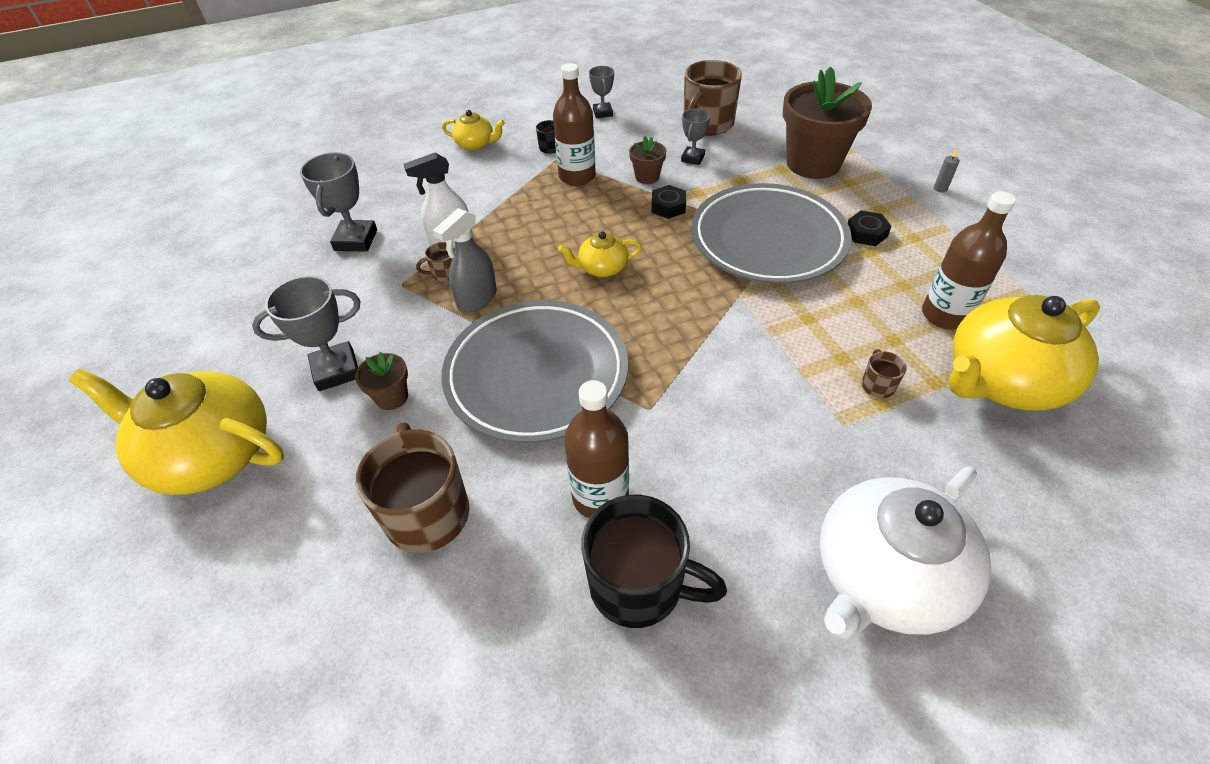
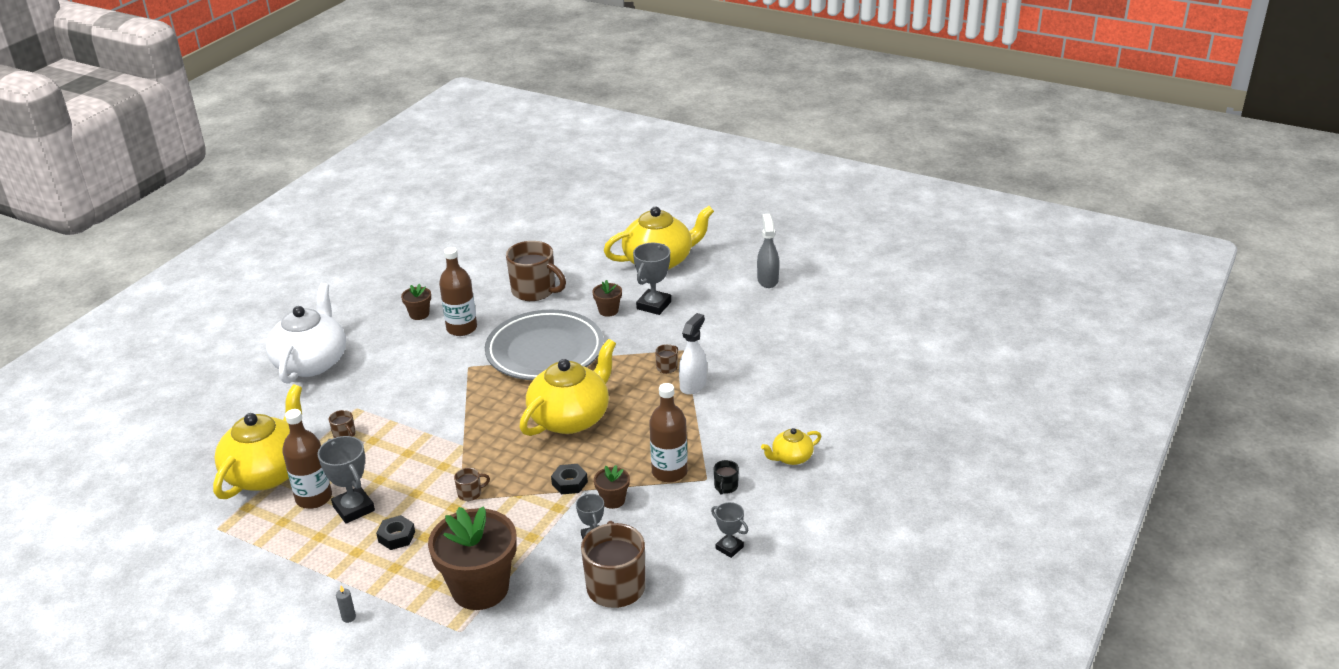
camera: 140 degrees right, 15 degrees down
grey trophy [300,152,377,252] -> grey trophy moved to [317,436,375,524]
grey spray bottle [433,208,497,312] -> grey spray bottle moved to [757,214,779,288]
yellow teapot [558,231,642,277] -> yellow teapot [519,339,616,436], size x2.09
black mug [581,495,727,628] -> brown flower pot [401,284,431,320]
grey plate [691,183,852,284] -> brown mug [454,468,490,501]

